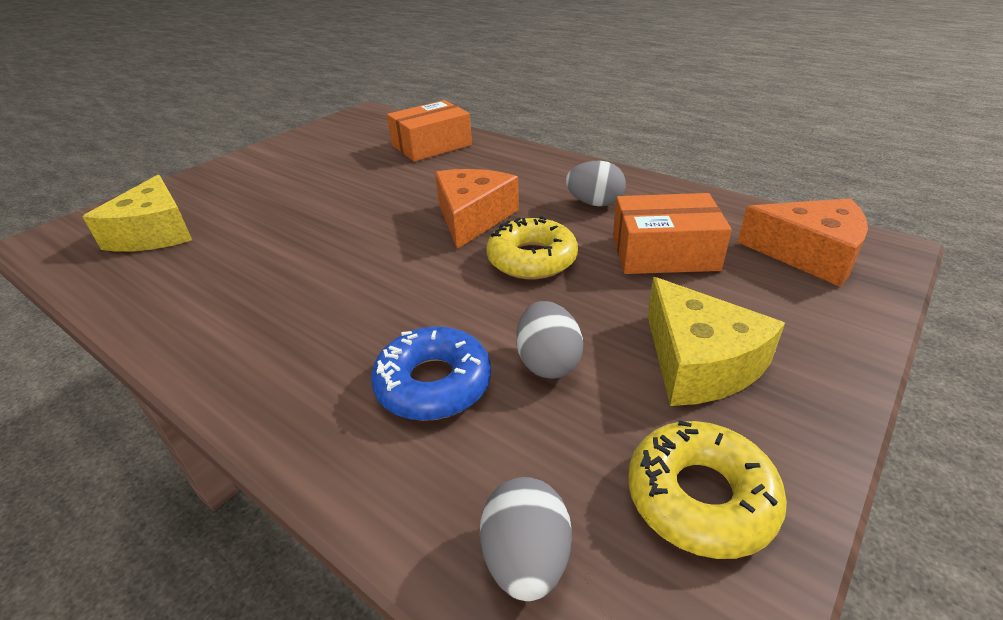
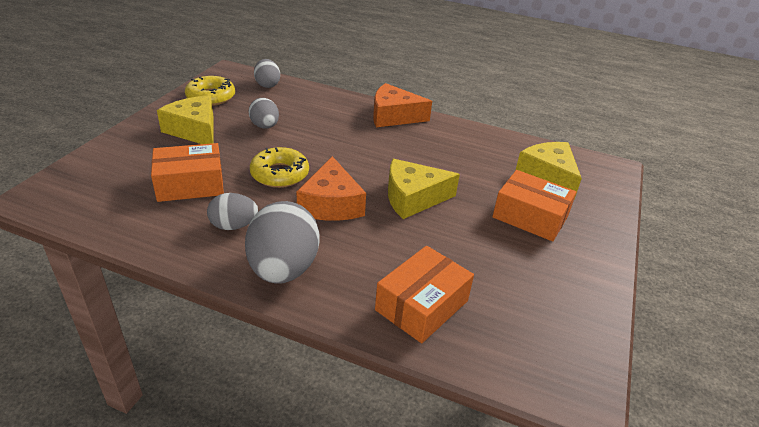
camera: 160 degrees right, 0 degrees up
blue donut [371,326,491,421] -> none
orange cheese [738,198,868,287] -> orange cheese moved to [373,83,432,127]
none -> grey egg [245,201,320,284]
none -> yellow cheese [388,159,460,219]
none -> orange box [492,170,576,242]

